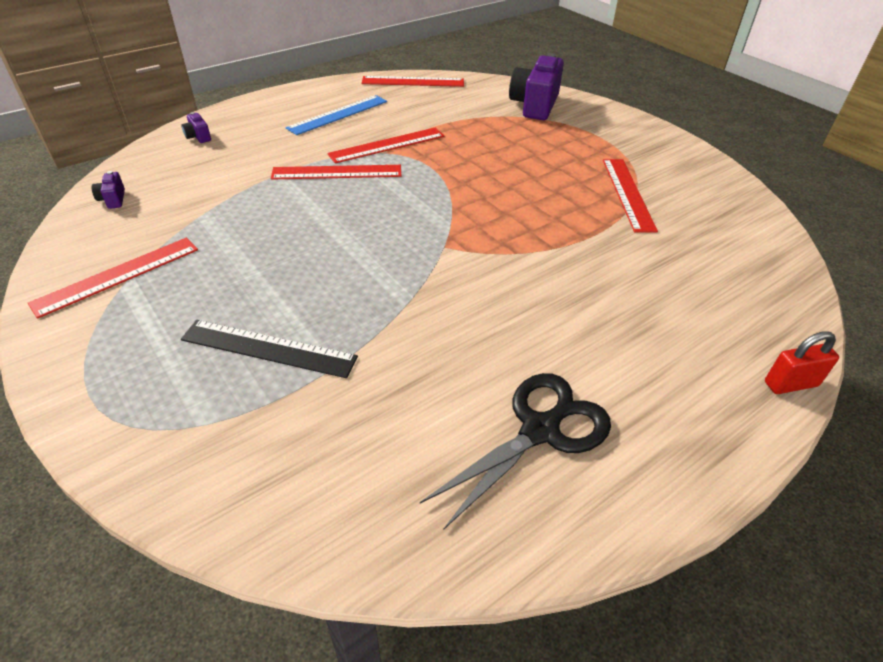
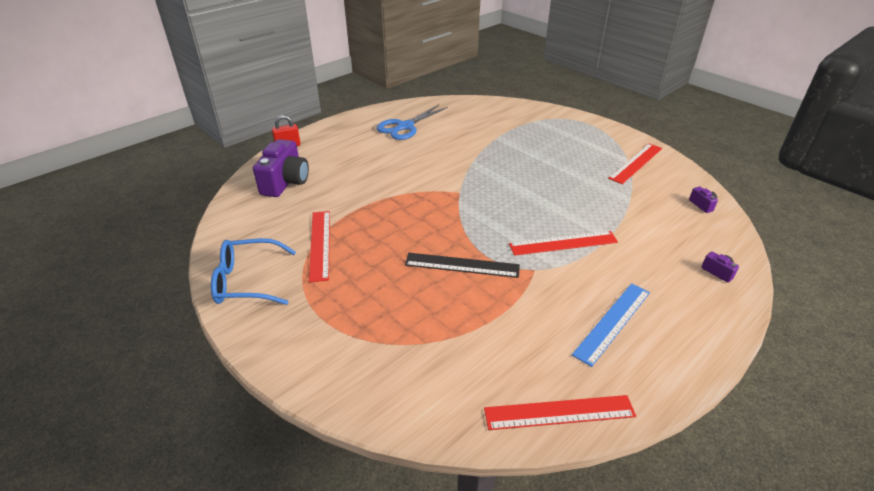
camera: 175 degrees right, 5 degrees down
black ruler [181,320,358,378] -> black ruler moved to [405,253,520,278]
red ruler [327,128,444,163] -> none
black scissors [420,373,611,530] -> blue scissors [376,104,448,140]
purple camera [509,53,564,120] -> purple camera moved to [253,139,309,197]
none -> blue glasses [211,238,296,305]

